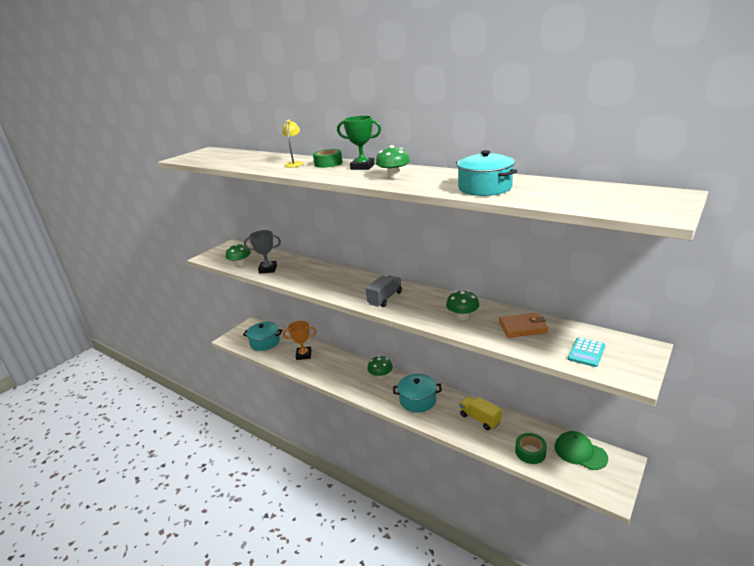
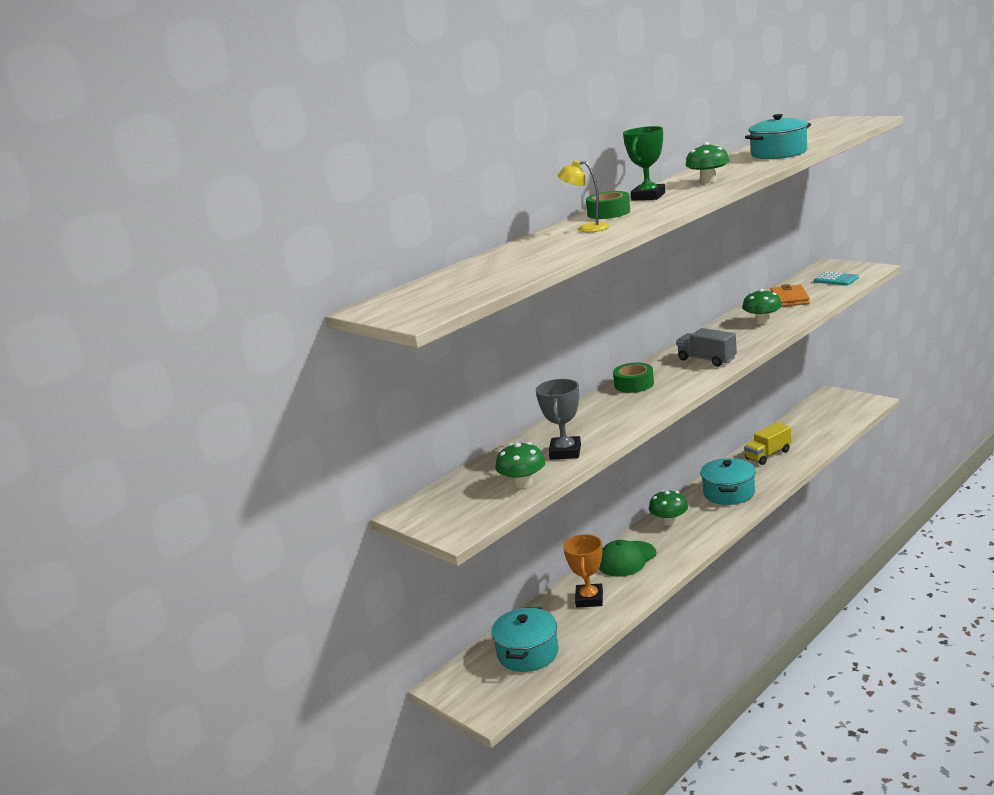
camera: 80 degrees left, 5 degrees down
green tape [515,433,547,464] -> green tape moved to [613,363,654,393]
green cap [555,431,608,470] -> green cap moved to [599,540,656,577]

